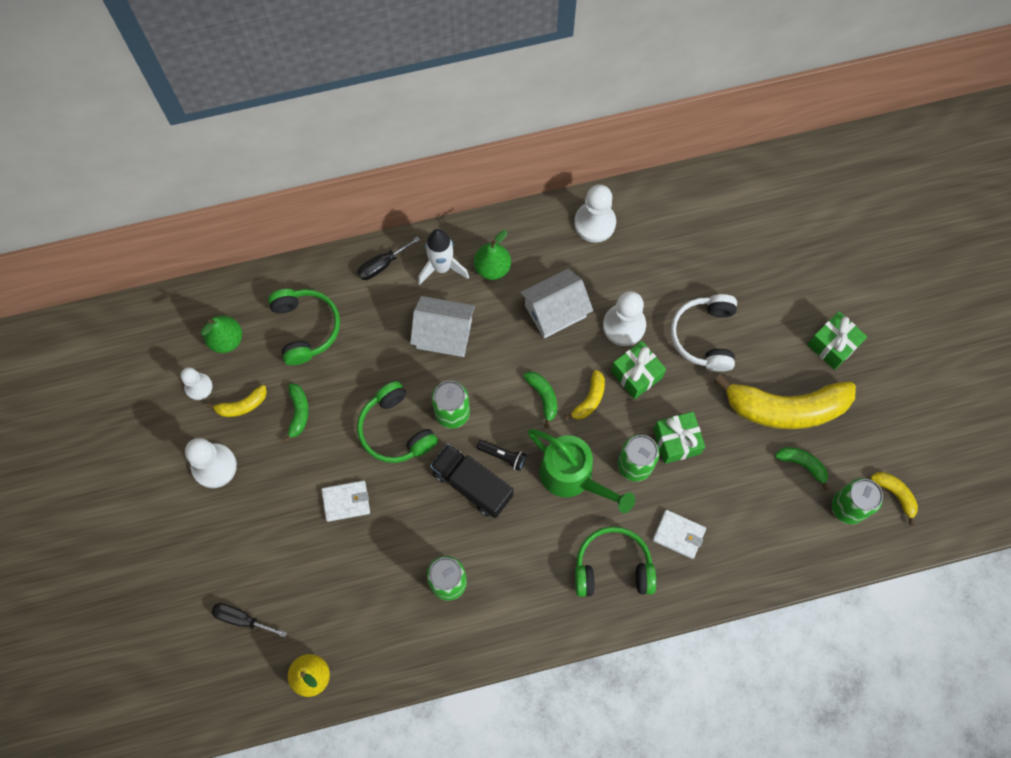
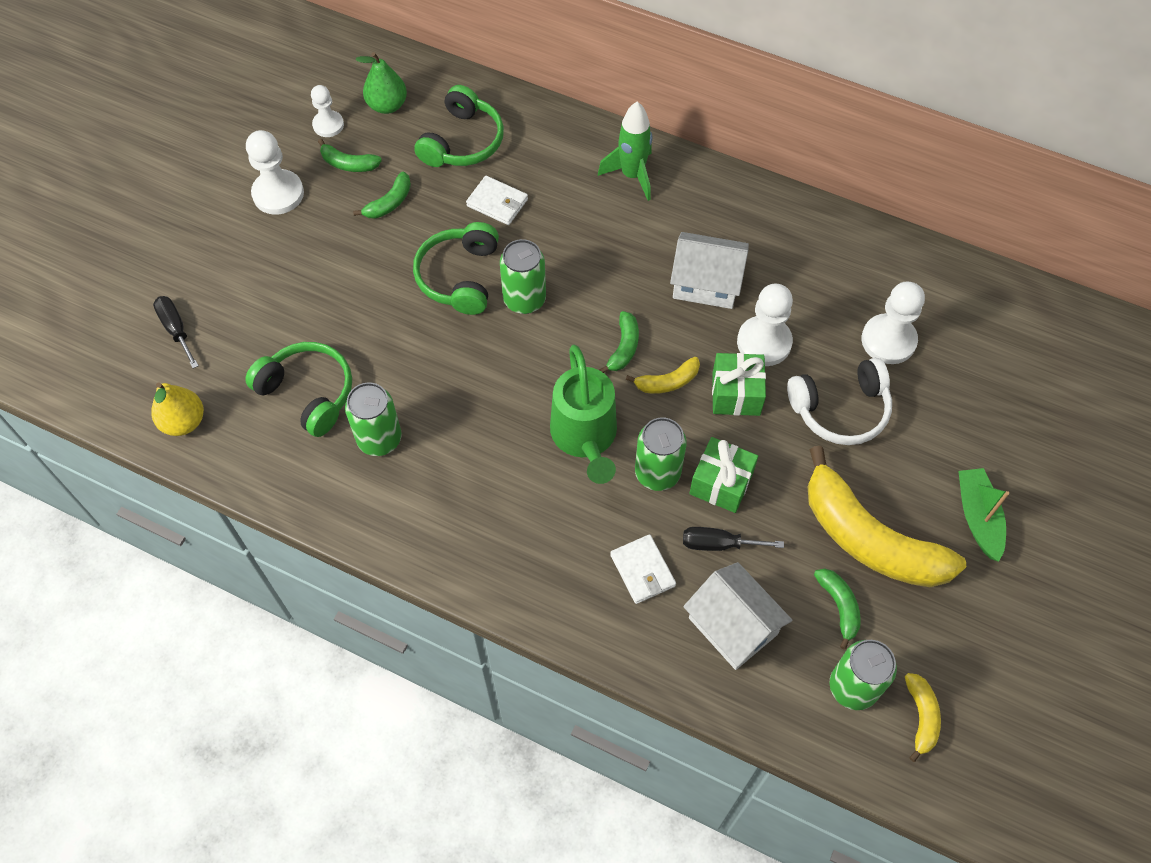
camera: 40 degrees right, 10 degrees down
yellow banana [207,385,267,417] -> green banana [318,139,382,172]
white wallet [321,481,370,522] -> white wallet moved to [466,176,528,225]
black screwdriver [357,236,420,280] -> black screwdriver moved to [683,527,784,551]
white house [410,296,475,357] -> white house moved to [683,562,793,670]
white rocket [418,229,469,285] -> green rocket [598,102,652,201]
black truck [430,444,513,518] -> none
green pear [474,230,511,280] -> none
black flashlight [477,440,527,471] -> none
white pawn [574,184,616,242] -> white pawn moved to [861,281,925,364]
green headphones [575,526,656,597] -> green headphones moved to [245,342,352,437]
white headphones [671,294,737,372] -> white headphones turned 150 degrees counterclockwise [787,358,892,445]
green gift [807,311,867,370] -> green boat [958,468,1009,562]

